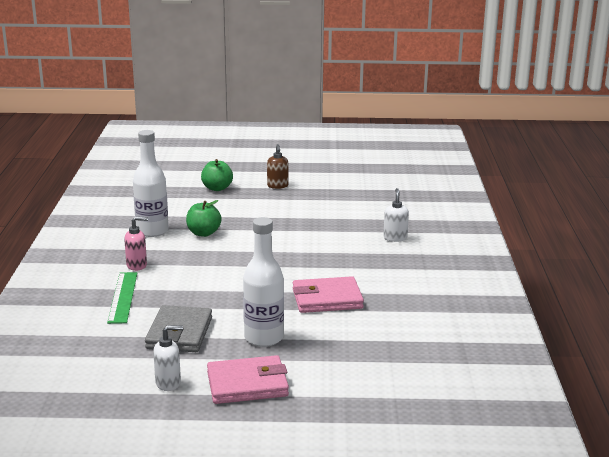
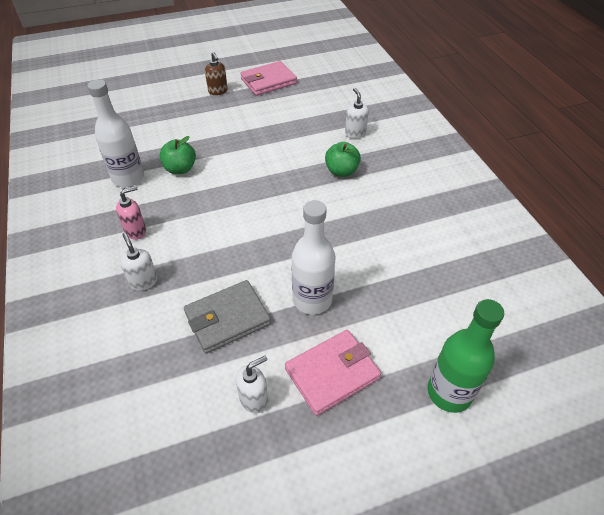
camera: 20 degrees left, 25 degrees up
green ruler [107,272,137,324] -> white soap dispenser [121,233,158,291]
grey wallet [145,305,212,352] -> grey wallet turned 75 degrees clockwise [184,280,271,354]
green apple [201,159,233,191] -> green apple moved to [325,142,361,177]
pink wallet [293,276,364,313] -> pink wallet moved to [240,61,297,96]
none -> green bottle [427,299,504,413]

